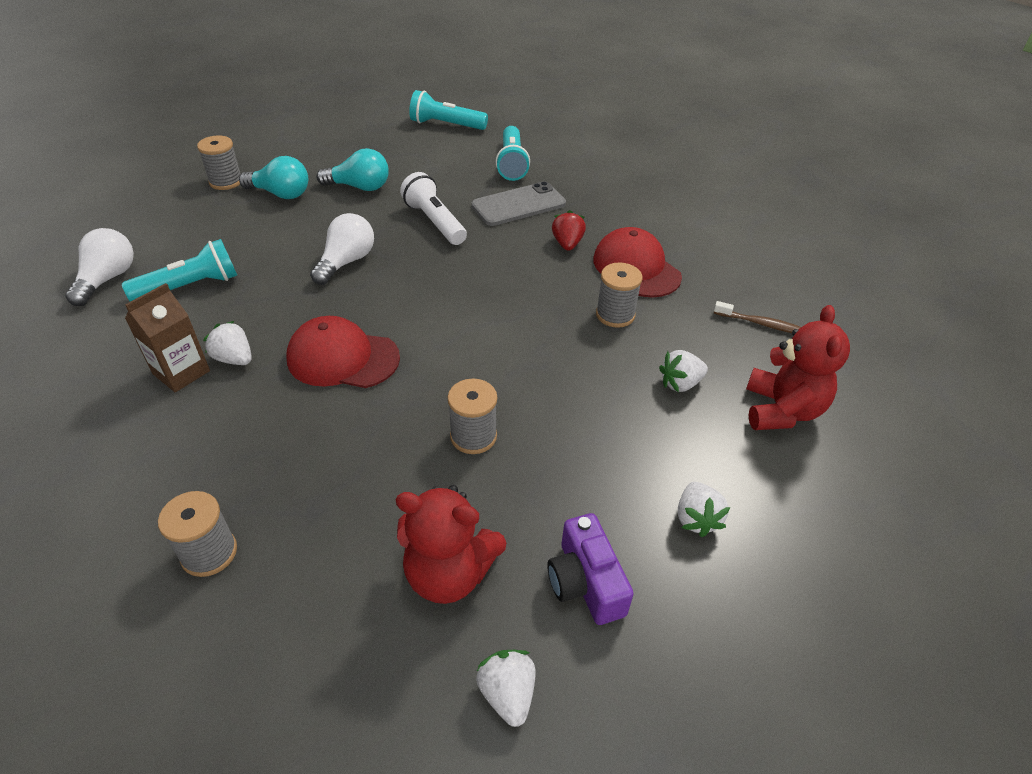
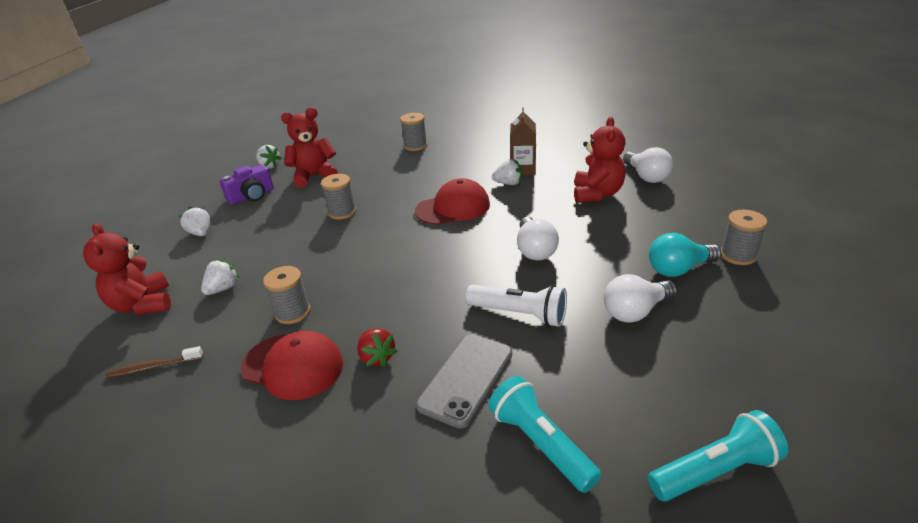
camera: 150 degrees right, 10 degrees down
turquoise flashlight [122,239,237,302] -> red teddy bear [574,117,626,203]
turquoise light bulb [316,148,389,191] -> white light bulb [604,274,677,323]
purple camera [547,513,634,625] -> purple camera turned 105 degrees clockwise [220,165,274,204]

